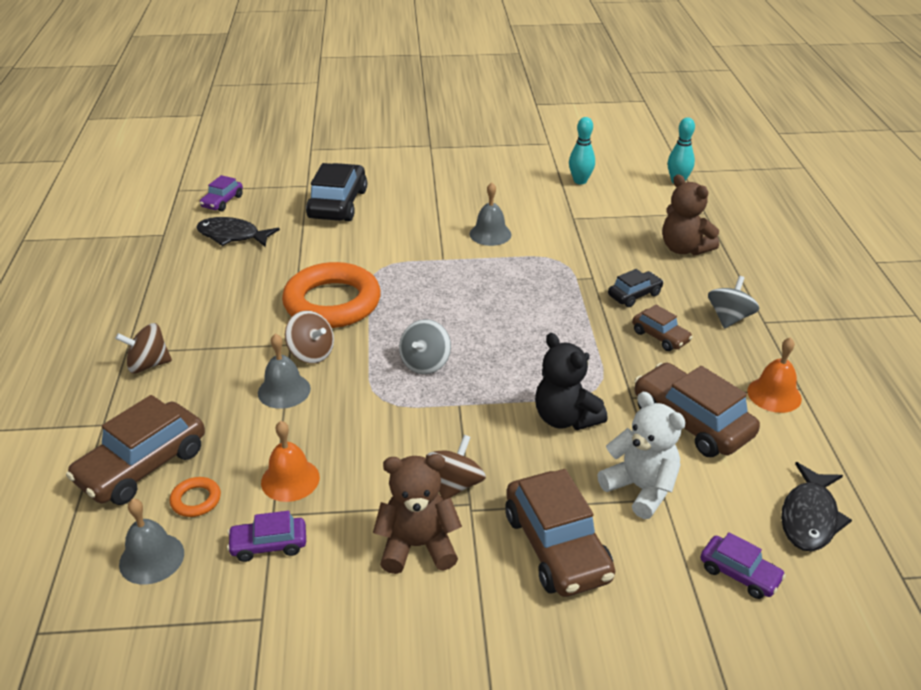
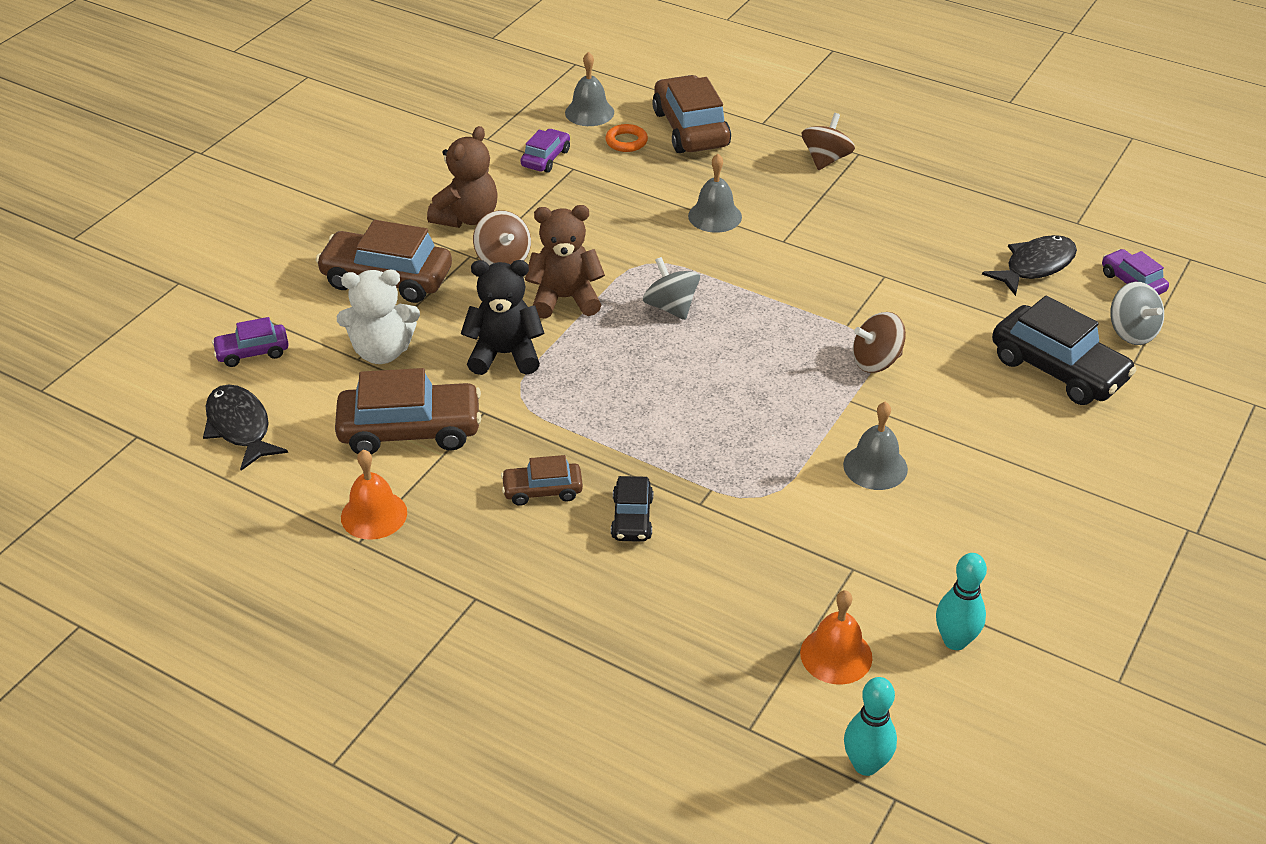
camera: 125 degrees right, 5 degrees up
orange bell [261,421,320,502] -> orange bell moved to [800,590,872,685]
orange ring [282,262,381,328] -> none
brown spinning top [285,310,334,364] -> brown spinning top moved to [853,312,906,373]
brown teddy bear [662,174,719,255] -> brown teddy bear moved to [525,205,605,319]
grey spinning top [708,276,760,329] -> grey spinning top moved to [1110,282,1164,345]

